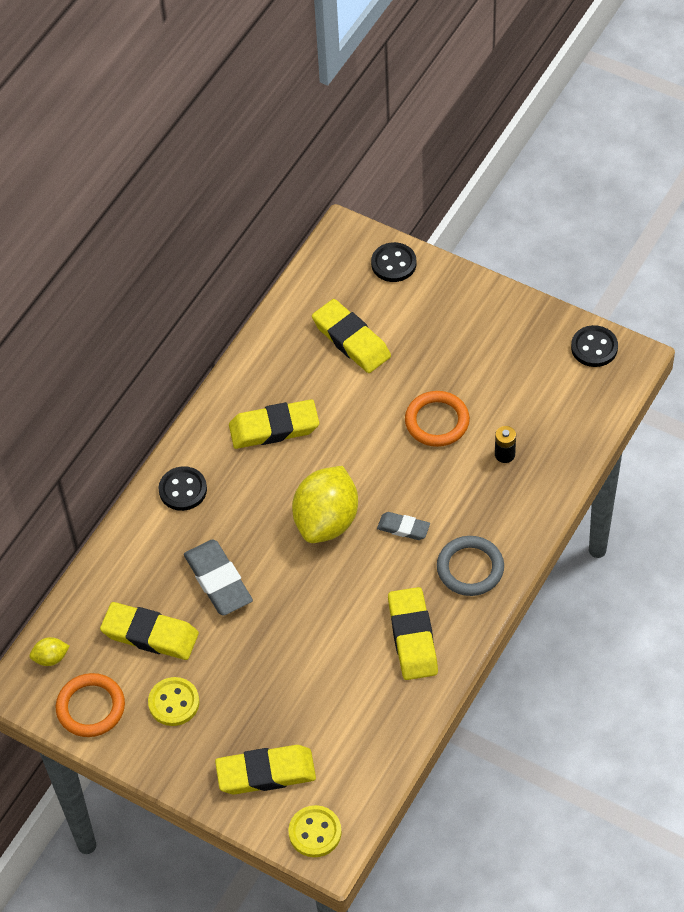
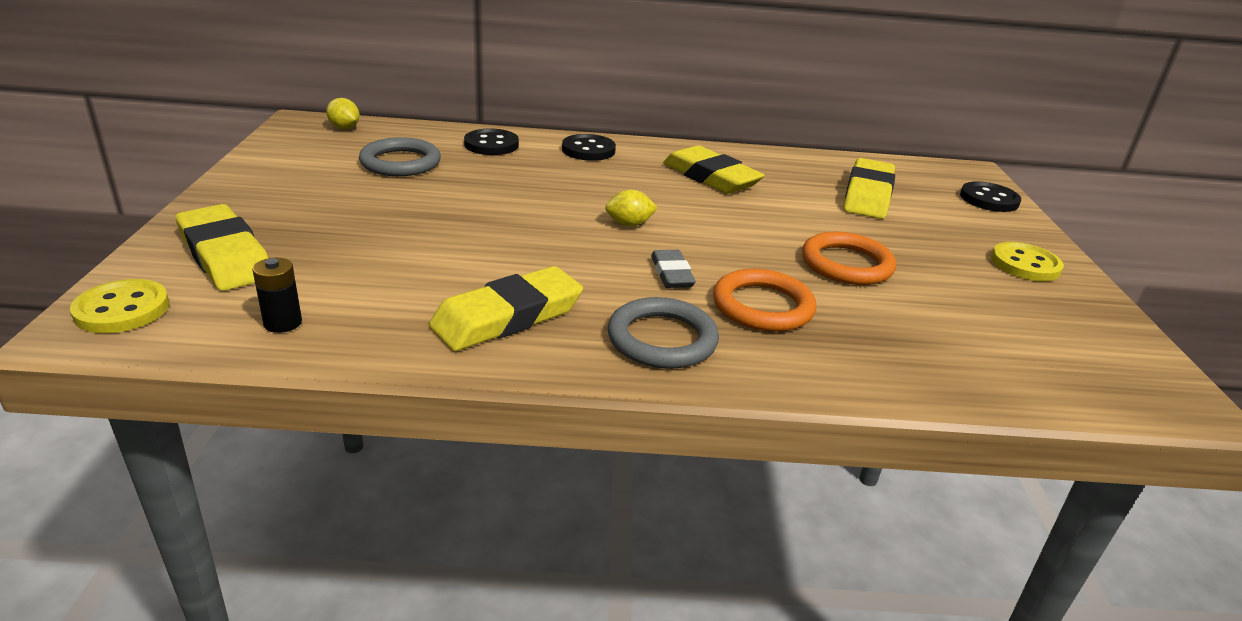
camera: 55 degrees right, 25 degrees down
orange ring [56,673,125,737] -> orange ring moved to [713,269,816,332]
yellow eraser [100,602,199,660] -> grey ring [359,137,441,176]
yellow button [148,677,199,726] -> yellow button moved to [991,242,1064,281]
grey eraser [184,539,253,616] -> none
yellow lemon [292,466,358,543] -> yellow lemon [605,190,658,226], size x0.43
black battery [495,426,516,463] -> black battery moved to [252,258,302,333]
black button [571,325,618,367] -> black button moved to [464,129,519,155]

